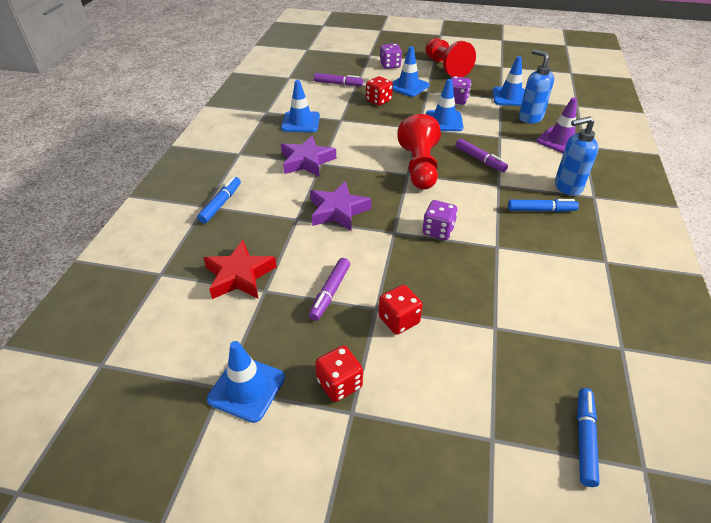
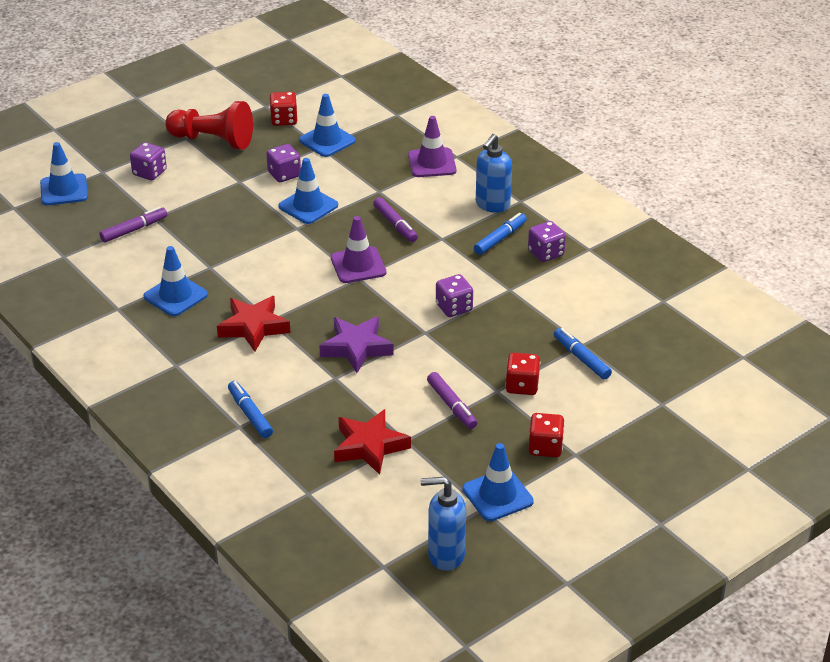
camera: 50 degrees left, 5 degrees down
purple star [281,136,336,177] -> red star [217,296,290,352]
red dice [366,76,393,106] -> red dice moved to [270,92,298,126]
blue traffic cone [392,46,429,97] -> blue traffic cone moved to [40,142,88,205]
red pawn [397,114,441,190] -> purple traffic cone [331,216,386,283]
purple marker [456,139,508,172] -> purple marker turned 60 degrees clockwise [373,197,418,242]
blue soap dispenser [519,49,554,123] -> blue soap dispenser moved to [420,477,466,571]
blue marker [577,388,600,487] -> blue marker moved to [554,328,612,380]
none -> purple dice [528,221,566,262]

